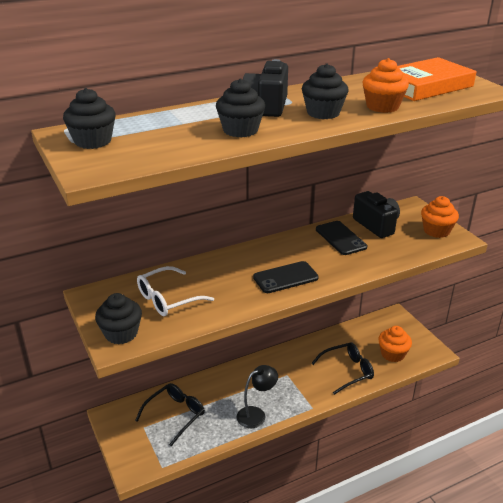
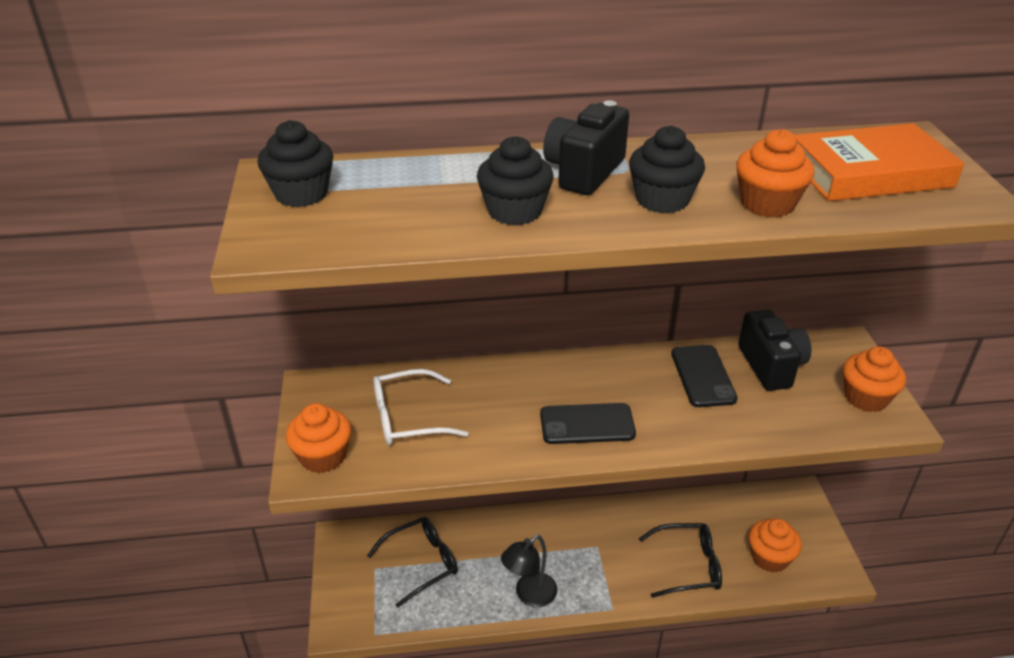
camera: 20 degrees right, 5 degrees up
black cupcake [95,293,142,345] -> orange cupcake [286,403,351,473]
black lamp [237,365,278,428] -> black lamp turned 150 degrees clockwise [501,535,557,607]

